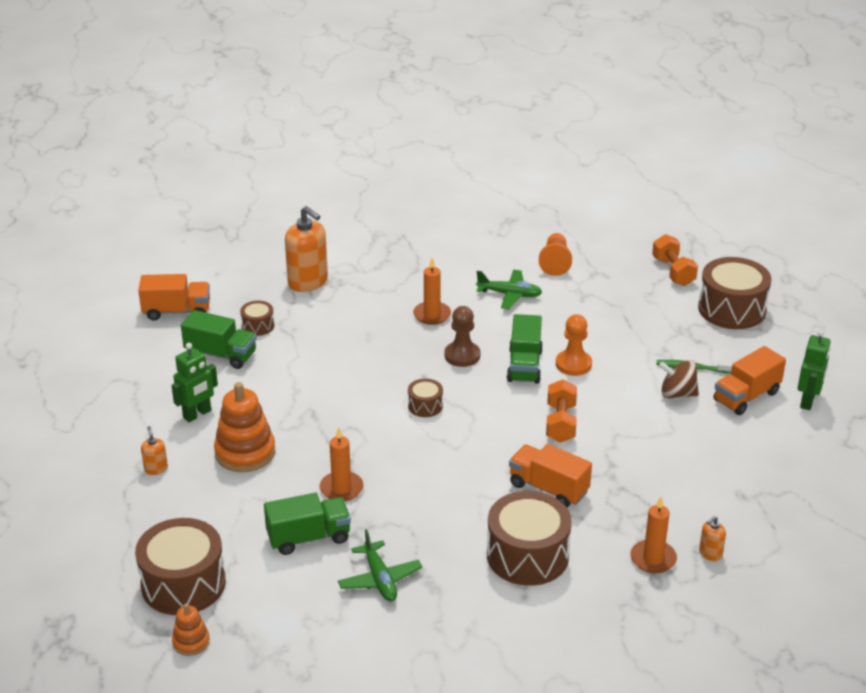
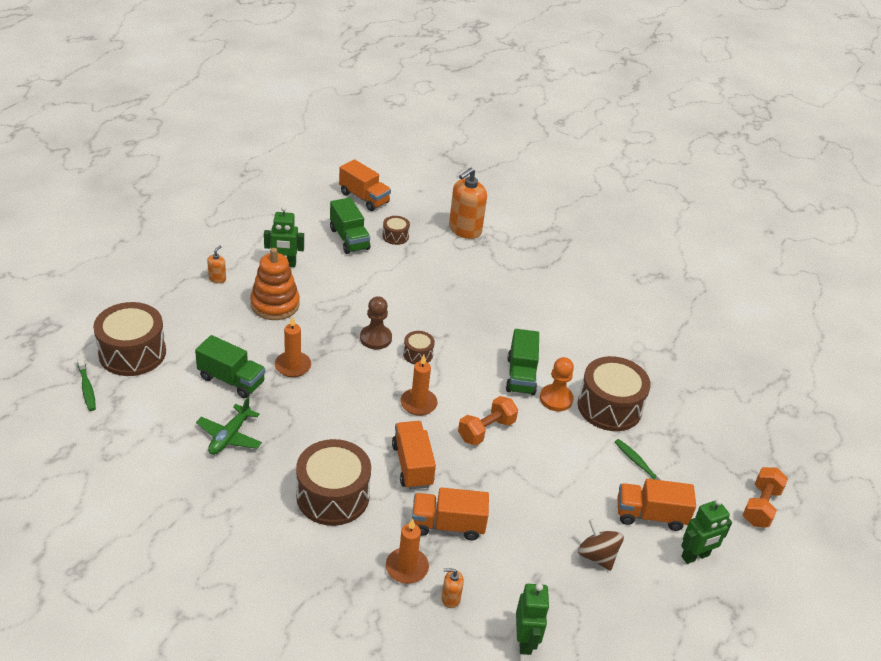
camera: 40 degrees right, 5 degrees up
orange stacking toy [172,603,210,656] -> green toothbrush [77,356,96,411]
orange soap dispenser [285,206,328,292] -> orange soap dispenser turned 45 degrees clockwise [449,168,487,239]
orange candle [413,257,451,325] -> orange candle moved to [400,355,438,416]
brown pawn [444,306,480,367] -> brown pawn moved to [360,296,392,350]
green plane [476,270,542,309] -> none
green truck [507,314,543,384] -> green truck turned 45 degrees counterclockwise [506,329,539,395]
orange pawn [539,233,572,276] -> none
orange dumbbell [652,234,698,286] -> orange dumbbell moved to [743,467,788,527]
brown spinning top [659,360,699,398] -> brown spinning top moved to [578,519,624,571]
brown drum [698,257,771,329] -> brown drum moved to [578,356,651,431]
none -> orange truck [412,488,489,541]
none -> green robot [516,583,550,655]

